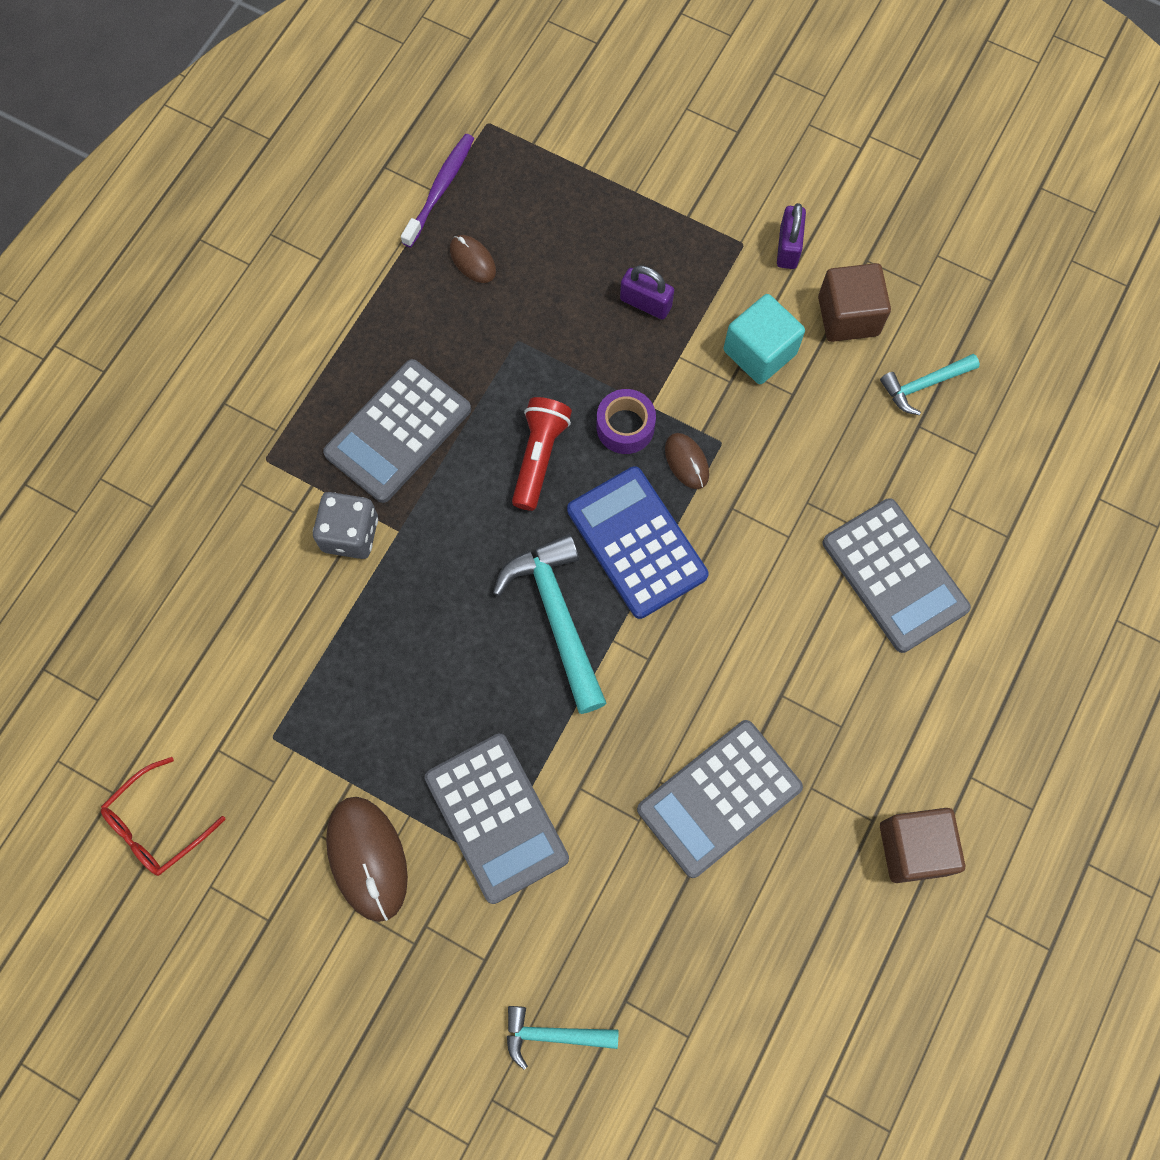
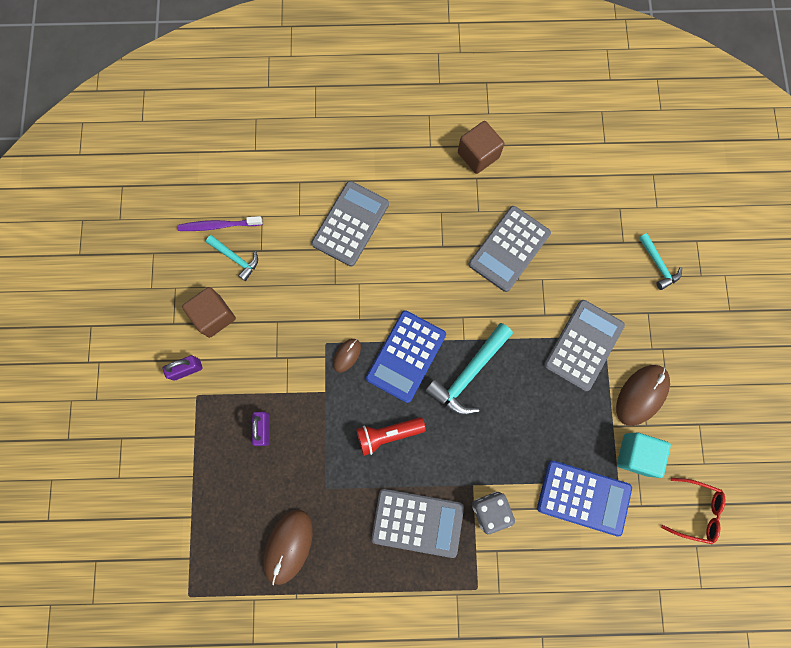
camera: 120 degrees left, 5 degrees up
purple toothbrush [401,134,474,248] -> purple toothbrush moved to [177,216,263,231]
brown mouse [450,235,496,283] -> brown mouse [263,510,313,585], size x1.83
purple tape [596,389,656,454] -> none
grey calculator [637,720,803,878] -> grey calculator turned 105 degrees clockwise [469,206,551,292]
turquoise cube [724,294,805,384] -> turquoise cube moved to [617,433,671,478]
none -> blue calculator [537,461,632,537]

